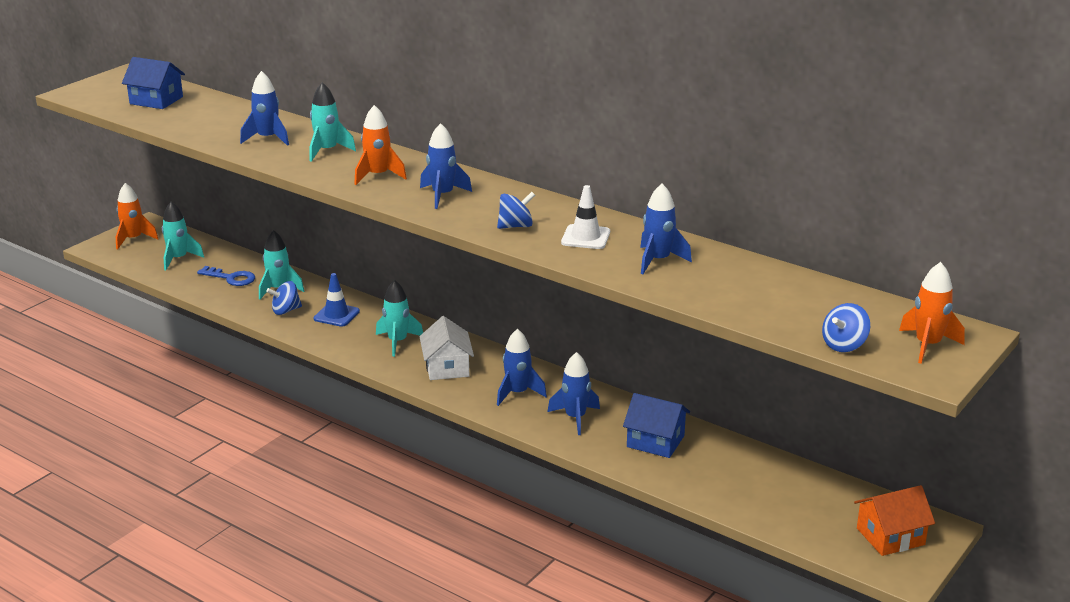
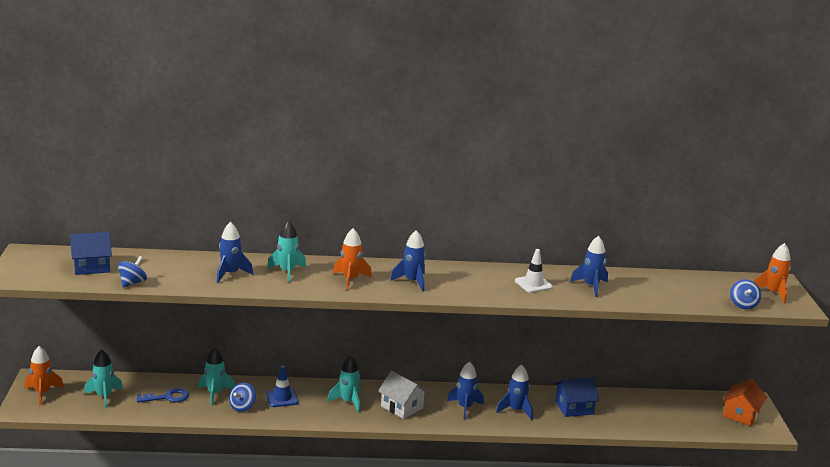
camera: 40 degrees left, 5 degrees down
blue spinning top [497,192,535,229] -> blue spinning top moved to [118,256,147,287]

